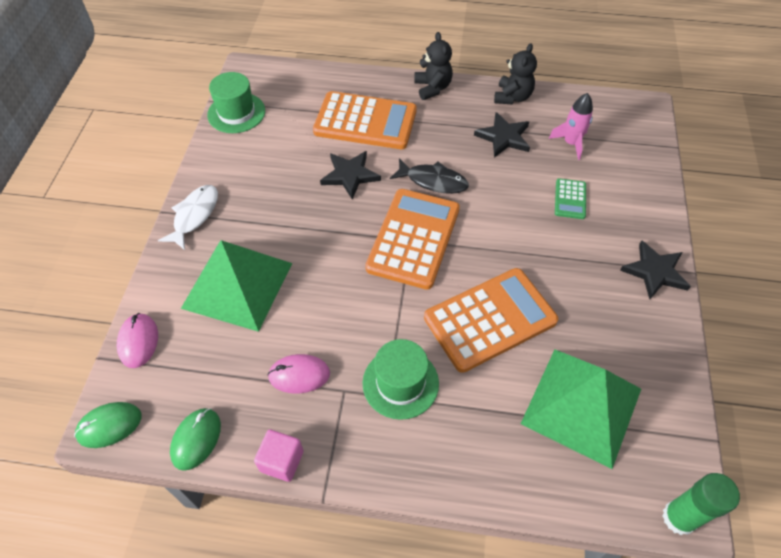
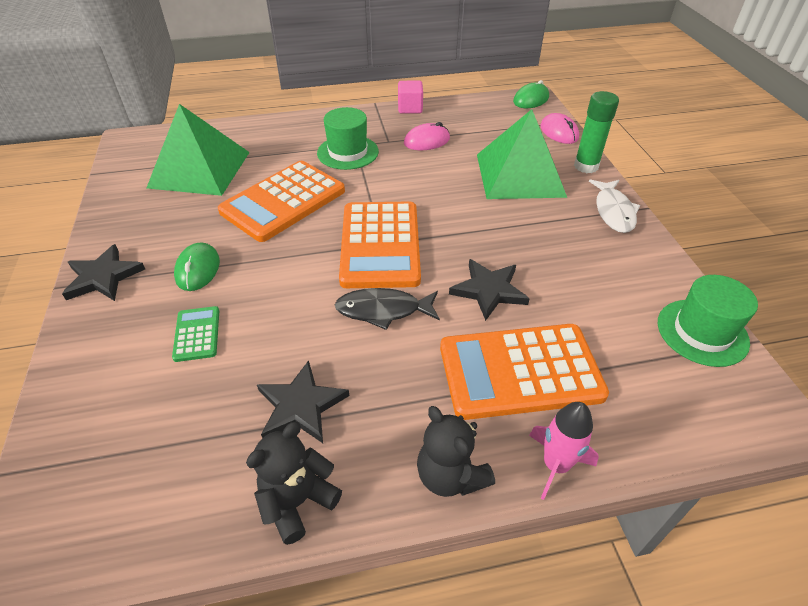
camera: 160 degrees right, 10 degrees down
green mouse [170,408,221,471] -> green mouse moved to [174,243,220,291]
black teddy bear [494,43,537,104] -> black teddy bear turned 45 degrees clockwise [246,422,342,545]
pink rocket [549,93,593,160] -> pink rocket moved to [529,402,599,500]
green glue stick [662,473,740,535] -> green glue stick moved to [574,91,619,173]

